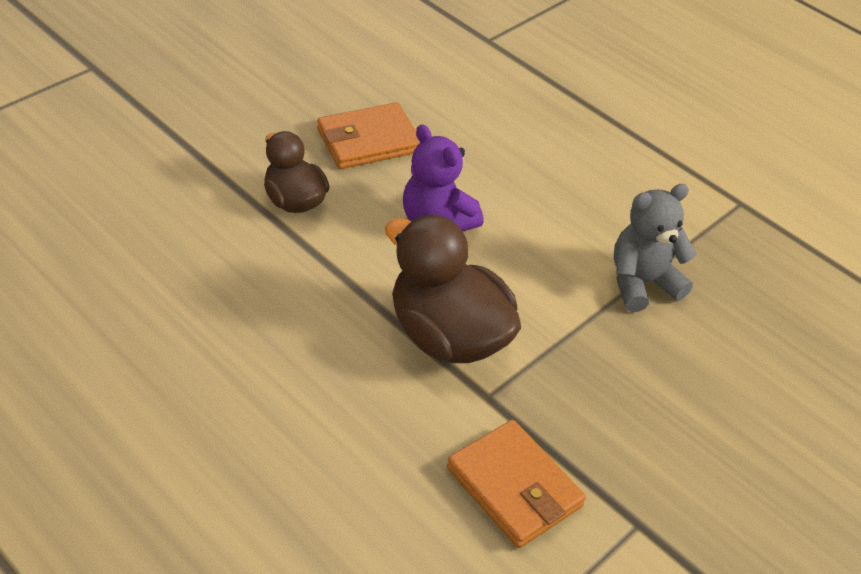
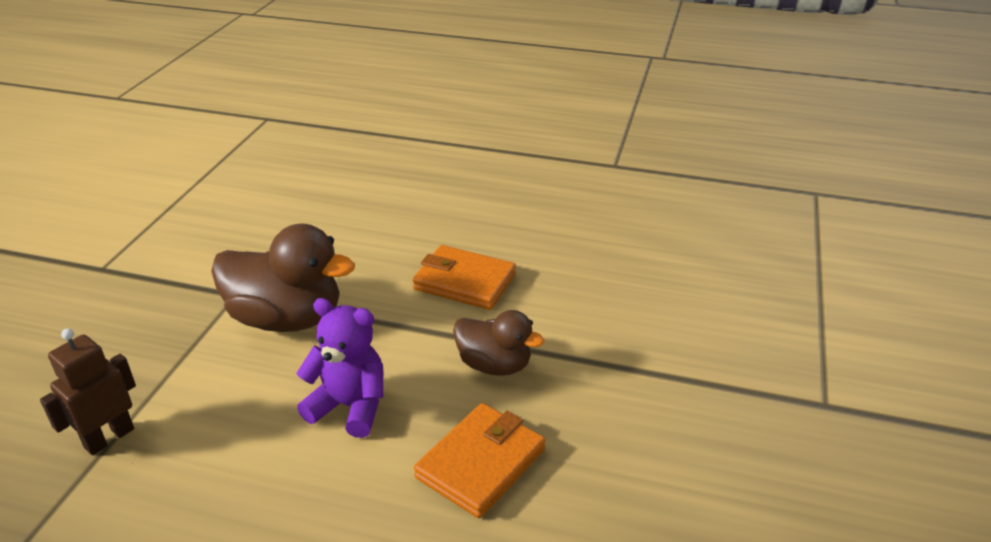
camera: 155 degrees right, 10 degrees down
orange wallet [447,420,586,548] -> orange wallet moved to [413,245,516,310]
grey teddy bear [614,184,697,312] -> brown robot [40,329,136,455]

